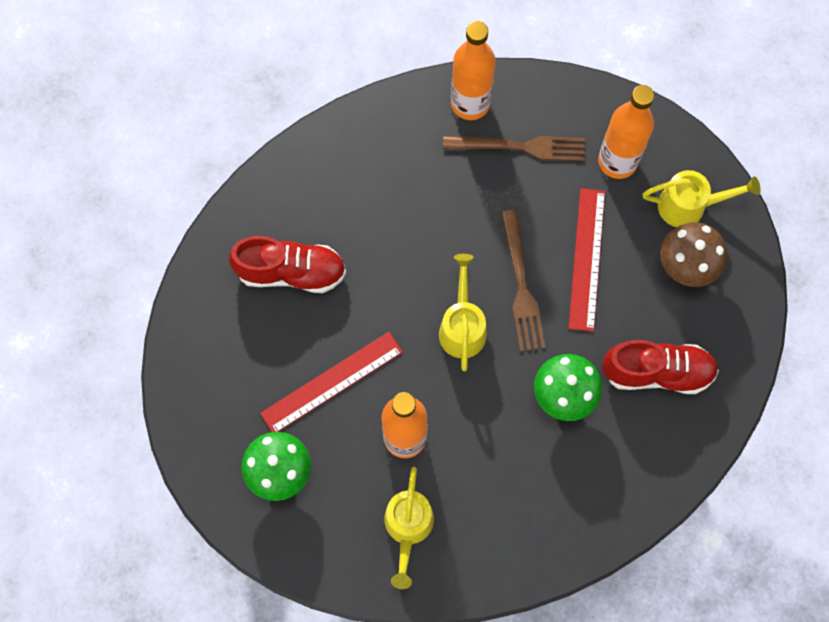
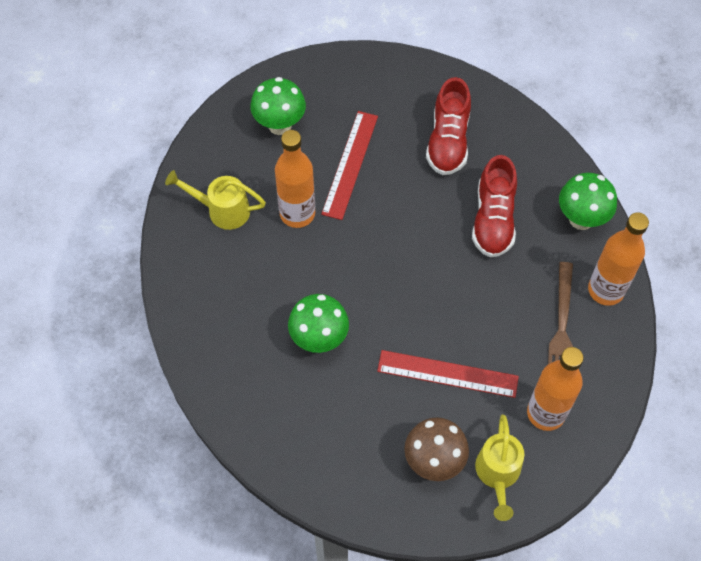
camera: 95 degrees right, 10 degrees down
red ruler [260,332,403,432] -> red ruler turned 45 degrees clockwise [321,111,378,220]
yellow watering can [439,254,486,371] -> none
brown fork [501,210,545,352] -> none
red shoe [602,340,719,394] -> red shoe moved to [472,155,517,258]
none -> green mushroom [559,173,617,230]

